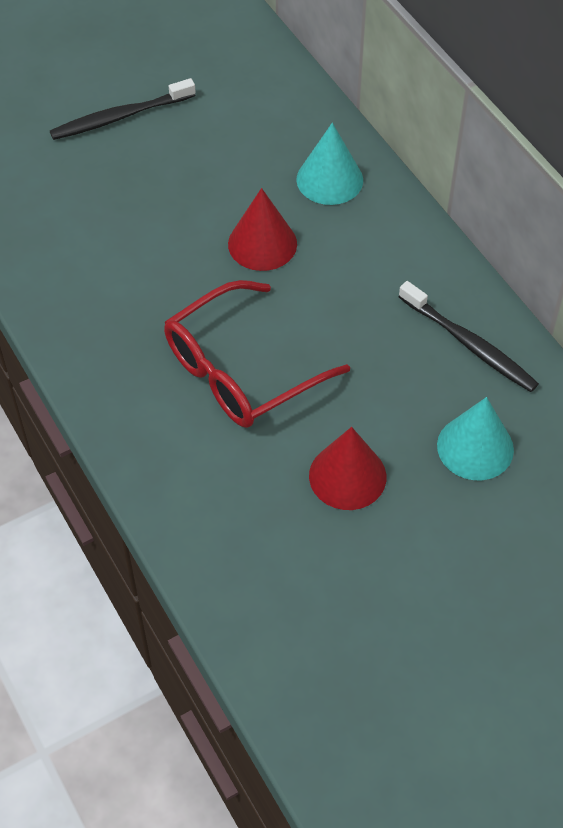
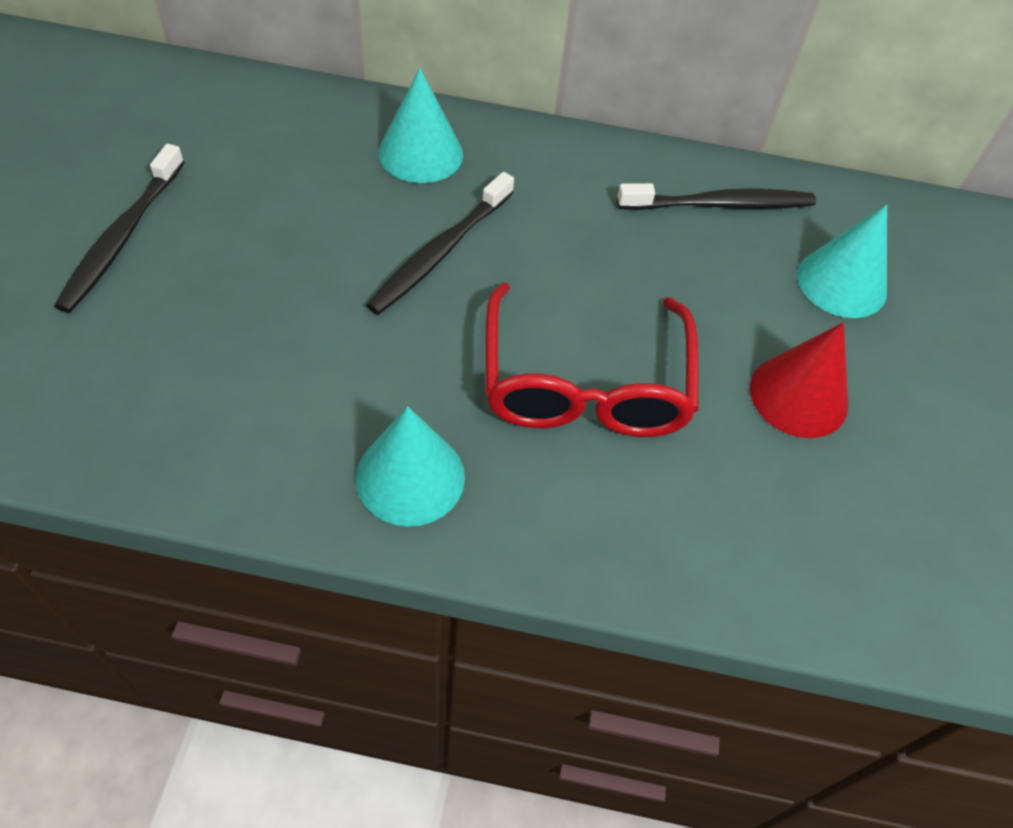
camera: 55 degrees left, 0 degrees up
red cone [228,188,297,271] -> black toothbrush [366,172,514,315]
none -> turquoise cone [356,406,465,527]

